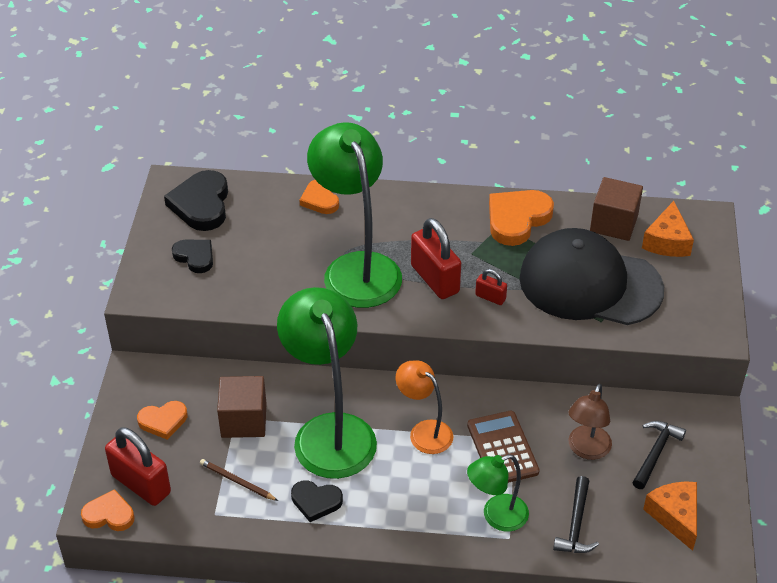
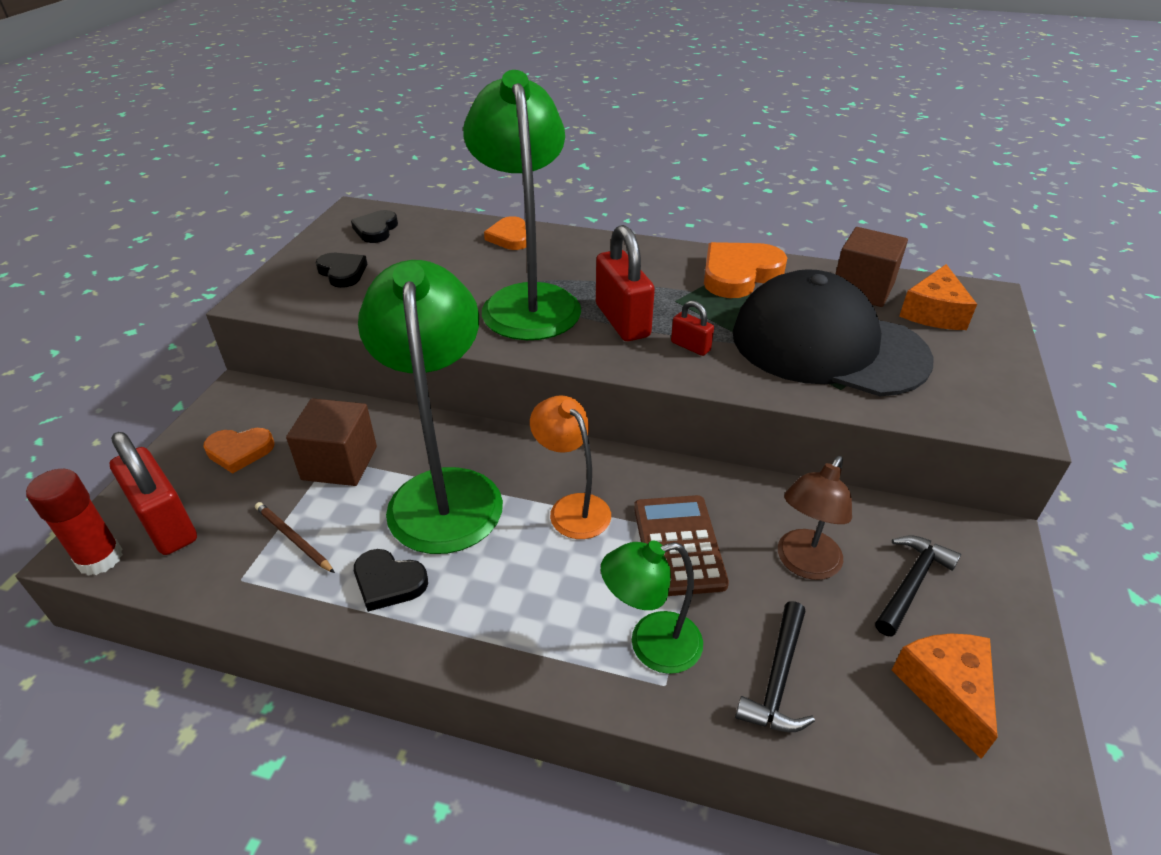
camera: 10 degrees right, 5 degrees down
orange heart [81,489,135,531] -> red glue stick [26,469,123,575]
black heart [164,170,228,231] -> black heart [351,210,398,243], size x0.61

